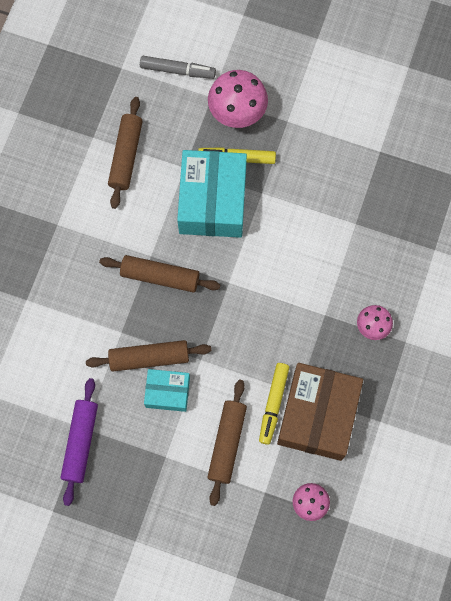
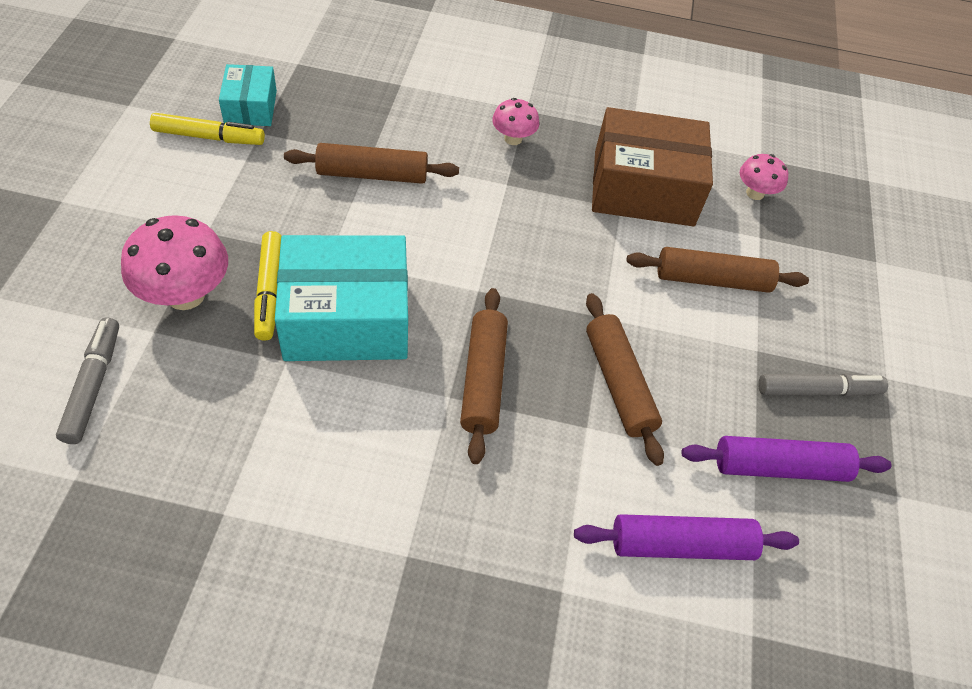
camera: 105 degrees left, 20 degrees down
brown rolling pin [108,97,143,209] -> brown rolling pin moved to [284,143,459,184]
turquoise box [144,369,190,412] -> turquoise box moved to [219,64,277,126]
yellow marker [259,363,289,445] -> yellow marker moved to [150,113,265,145]
none -> purple rolling pin [574,514,799,560]
none -> grey marker [758,373,888,397]

